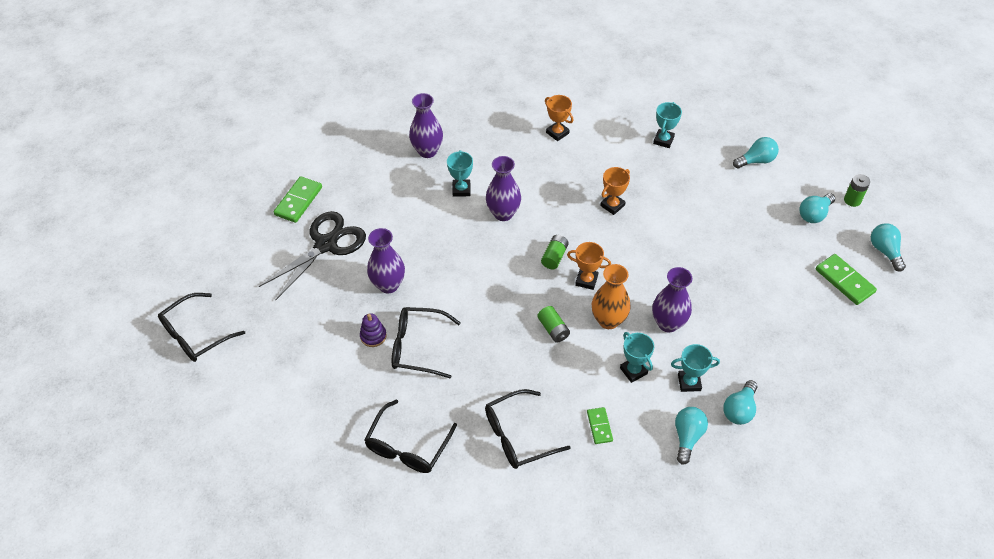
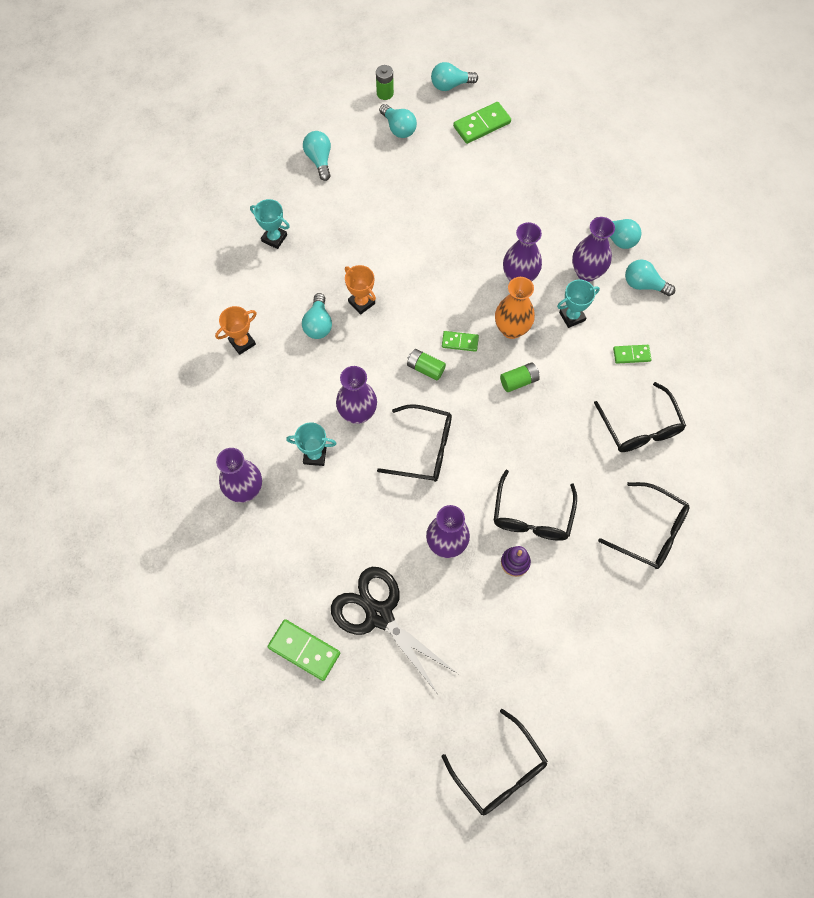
camera: 85 degrees left, 15 degrees up
orange trophy [567,242,611,290] -> green domino [442,331,479,352]
turquoise trophy [671,344,720,392] -> purple vase [572,217,615,282]
none -> turquoise light bulb [302,293,332,339]
none -> black glasses [377,404,452,482]

